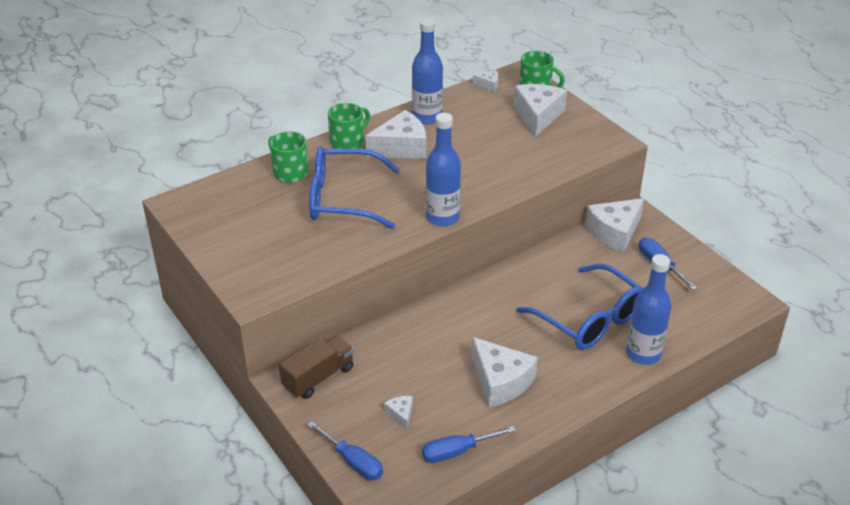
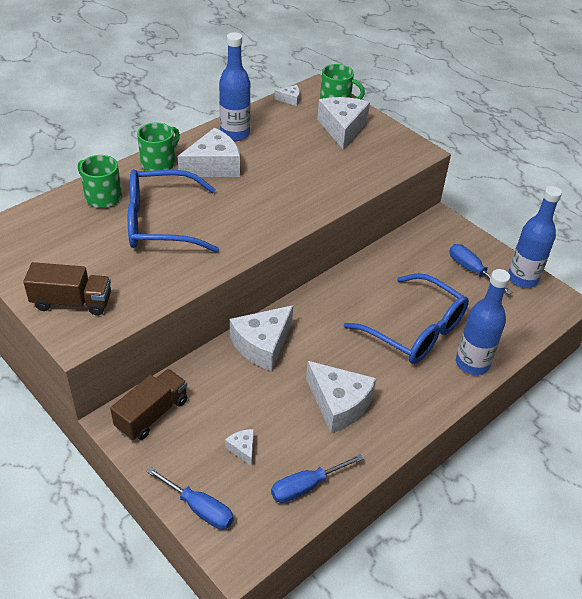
camera: 10 degrees left, 5 degrees up
blue bottle [426,113,461,226] -> blue bottle moved to [508,186,562,288]
white cheese [585,198,644,253] -> white cheese moved to [230,305,293,371]
none -> brown truck [23,262,111,316]

